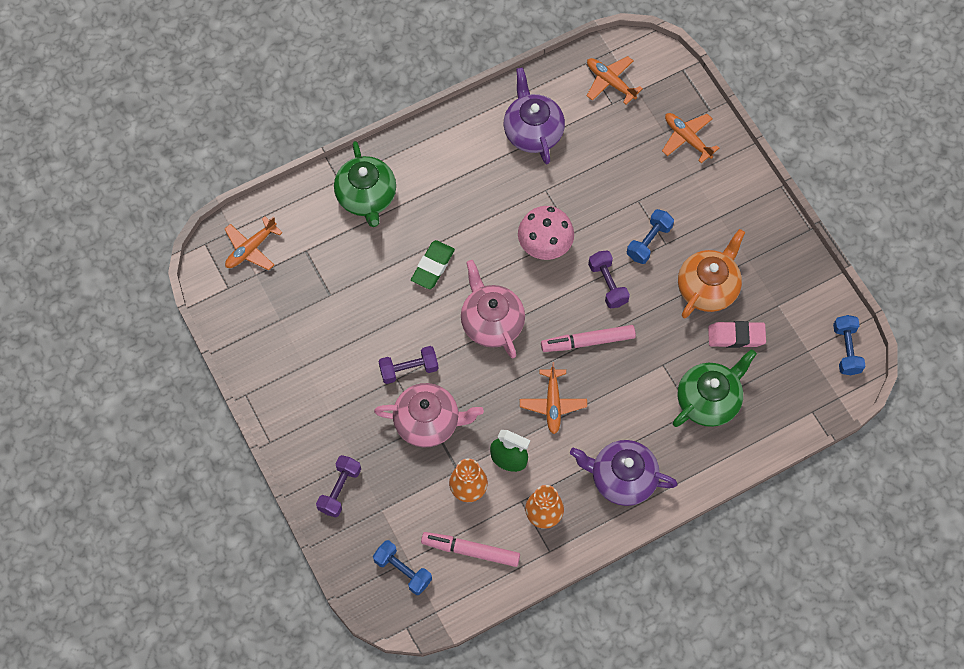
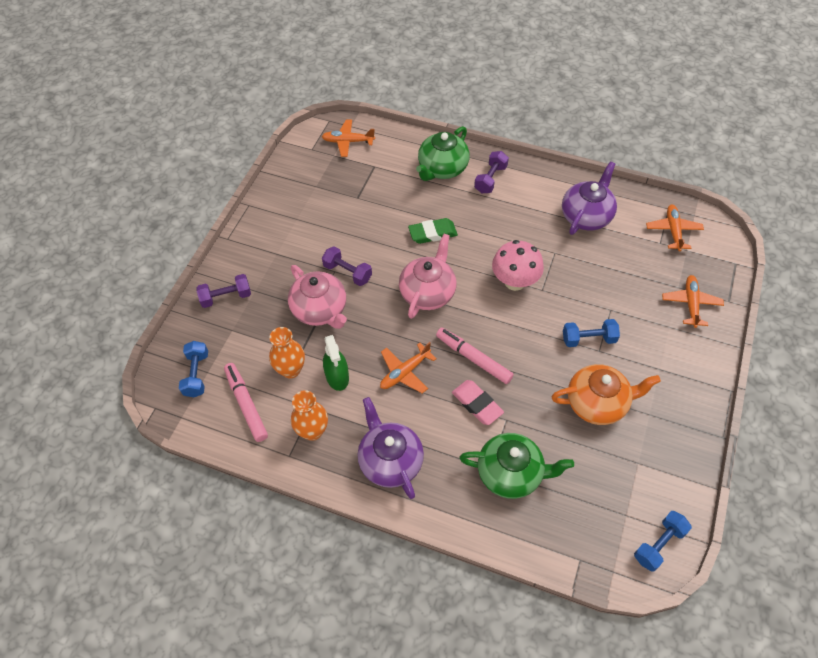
camera: 50 degrees right, 10 degrees down
purple dumbbell [588,251,630,308] -> purple dumbbell moved to [474,151,509,193]
pink eraser [708,321,766,348] -> pink eraser moved to [452,380,504,425]

